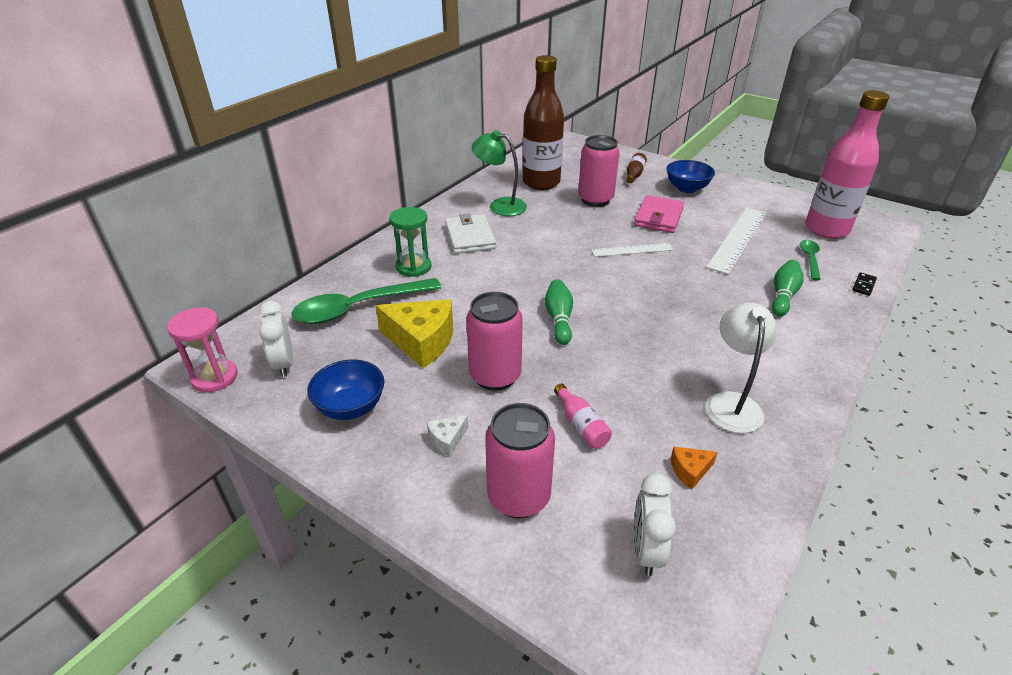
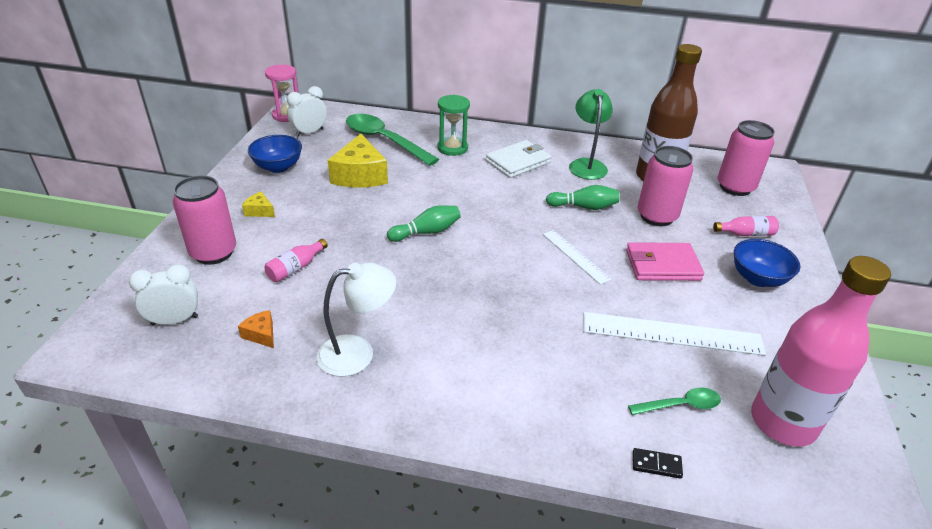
camera: 65 degrees right, 0 degrees up
white cheese [427,415,468,456] -> yellow cheese [242,191,275,217]
pink can [466,292,523,391] -> pink can moved to [718,120,775,196]
brown bottle [626,153,647,183] -> pink bottle [713,216,779,236]
green bowling pin [772,260,804,316] -> green bowling pin moved to [546,185,619,210]

